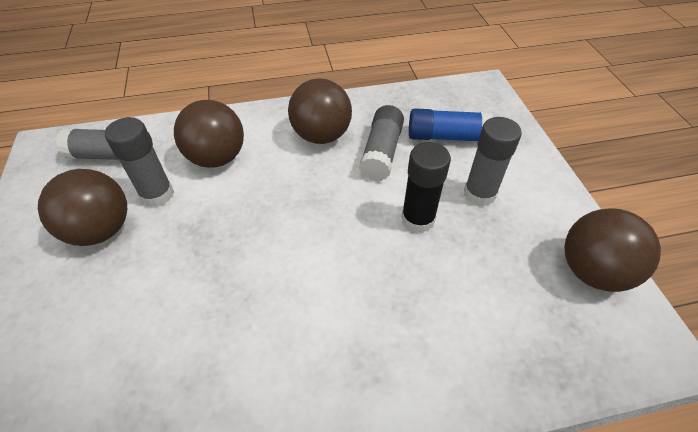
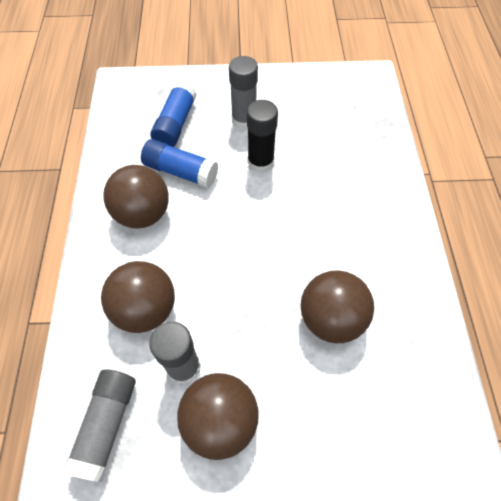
camera: 80 degrees left, 10 degrees up
grey glue stick [359,105,404,181] -> blue glue stick [141,139,219,188]
brown ball [564,208,661,292] -> brown ball moved to [301,270,374,343]

